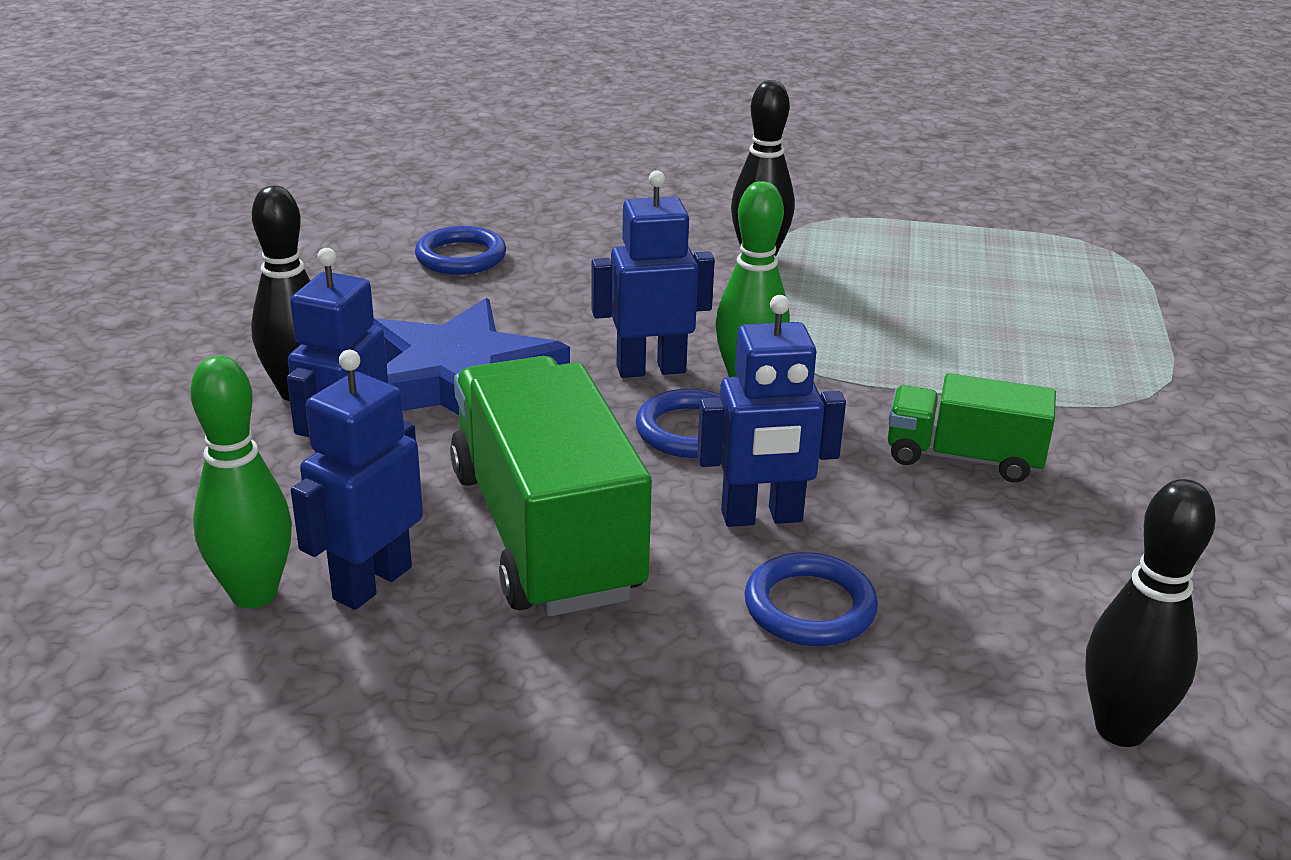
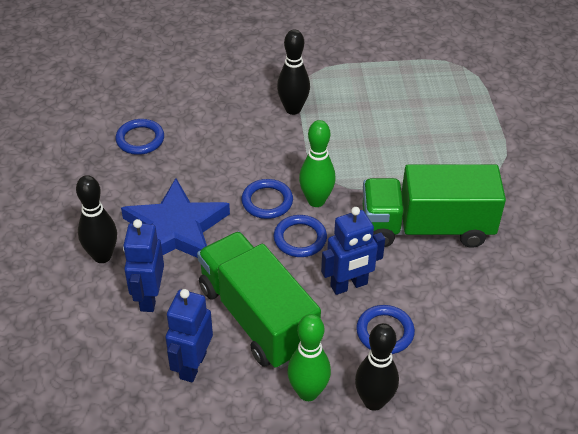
camera: 15 degrees left, 15 degrees up
green bowling pin [190,355,292,608] -> green bowling pin moved to [288,314,331,401]
blue robot [591,170,715,378] -> blue ring [242,179,293,219]
green truck [888,373,1056,483] -> green truck [363,164,506,248], size x1.82
black bowling pin [1085,479,1216,747] -> black bowling pin moved to [355,323,399,411]

